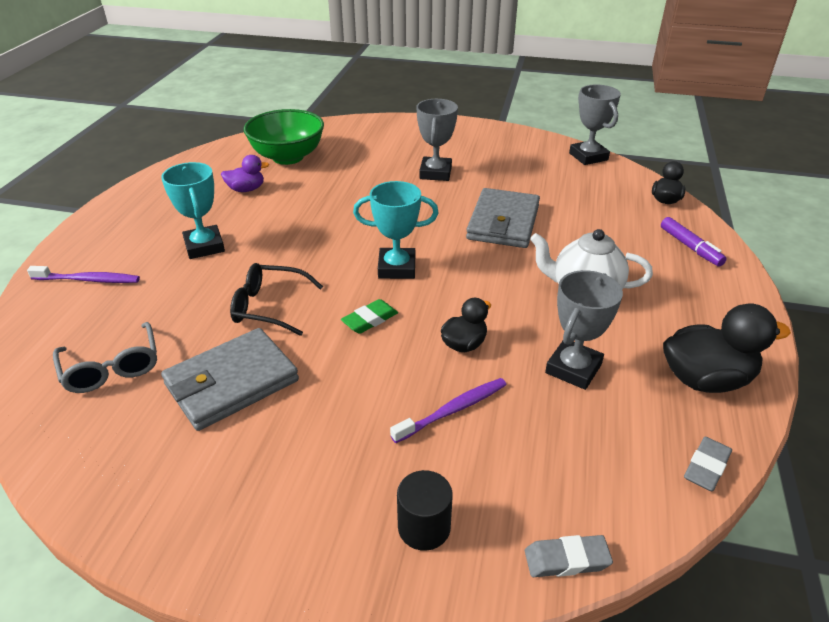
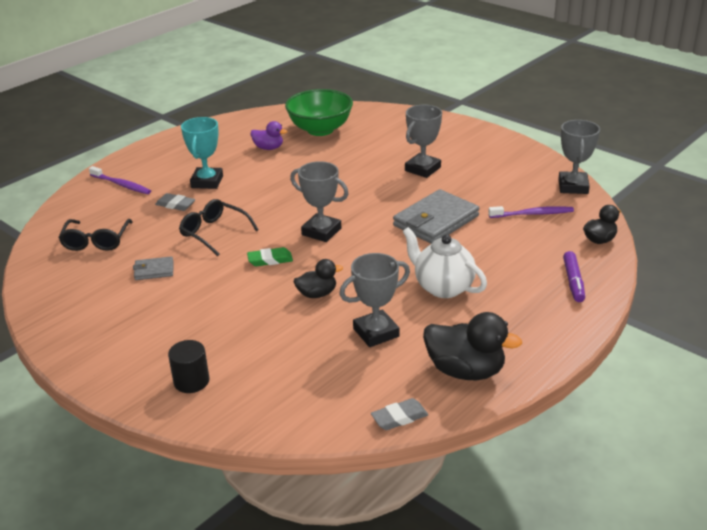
camera: 30 degrees right, 5 degrees down
grey glasses [53,322,157,393] -> black glasses [58,219,133,251]
grey wallet [161,328,299,431] -> grey wallet [133,256,174,280], size x0.49
turquoise trophy [353,181,439,279] -> grey trophy [290,161,349,242]
purple toothbrush [390,378,507,443] -> purple toothbrush moved to [488,206,574,218]
grey eraser [525,535,613,577] -> grey eraser moved to [155,193,196,211]

